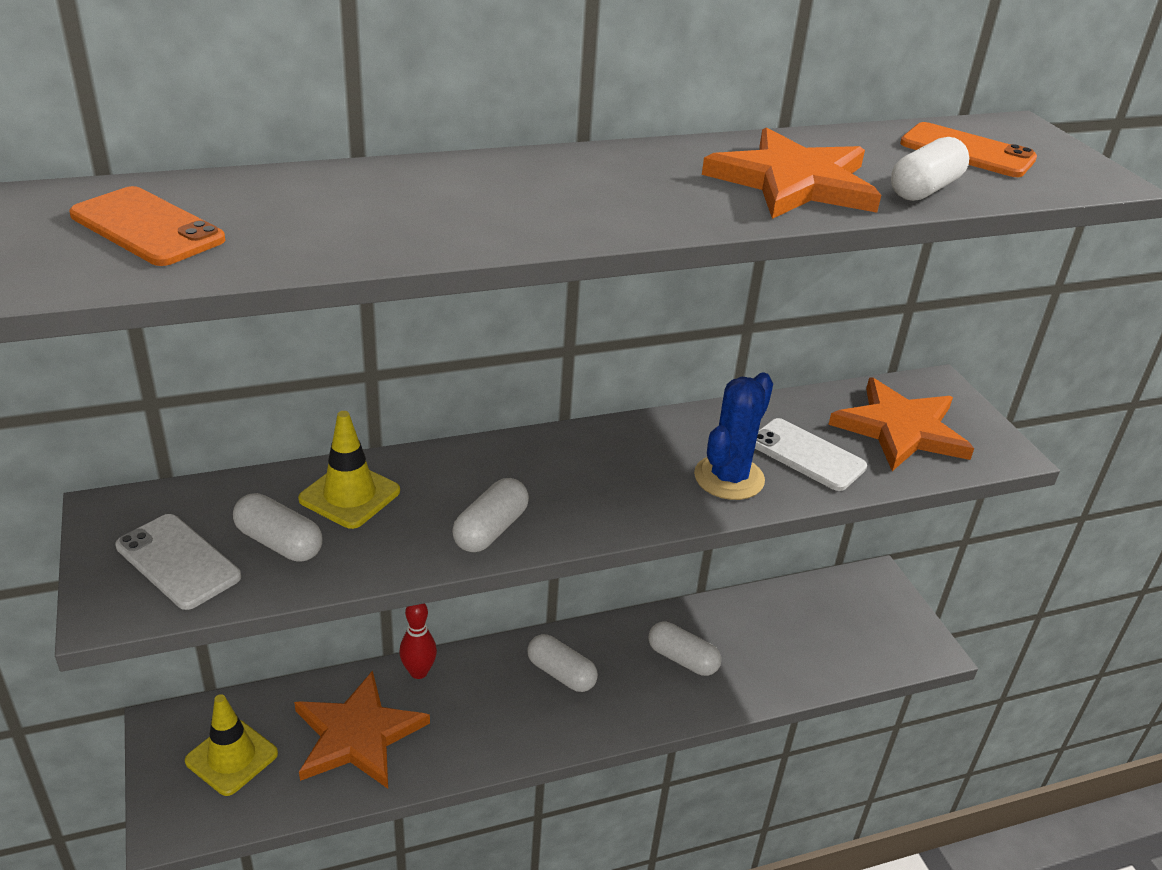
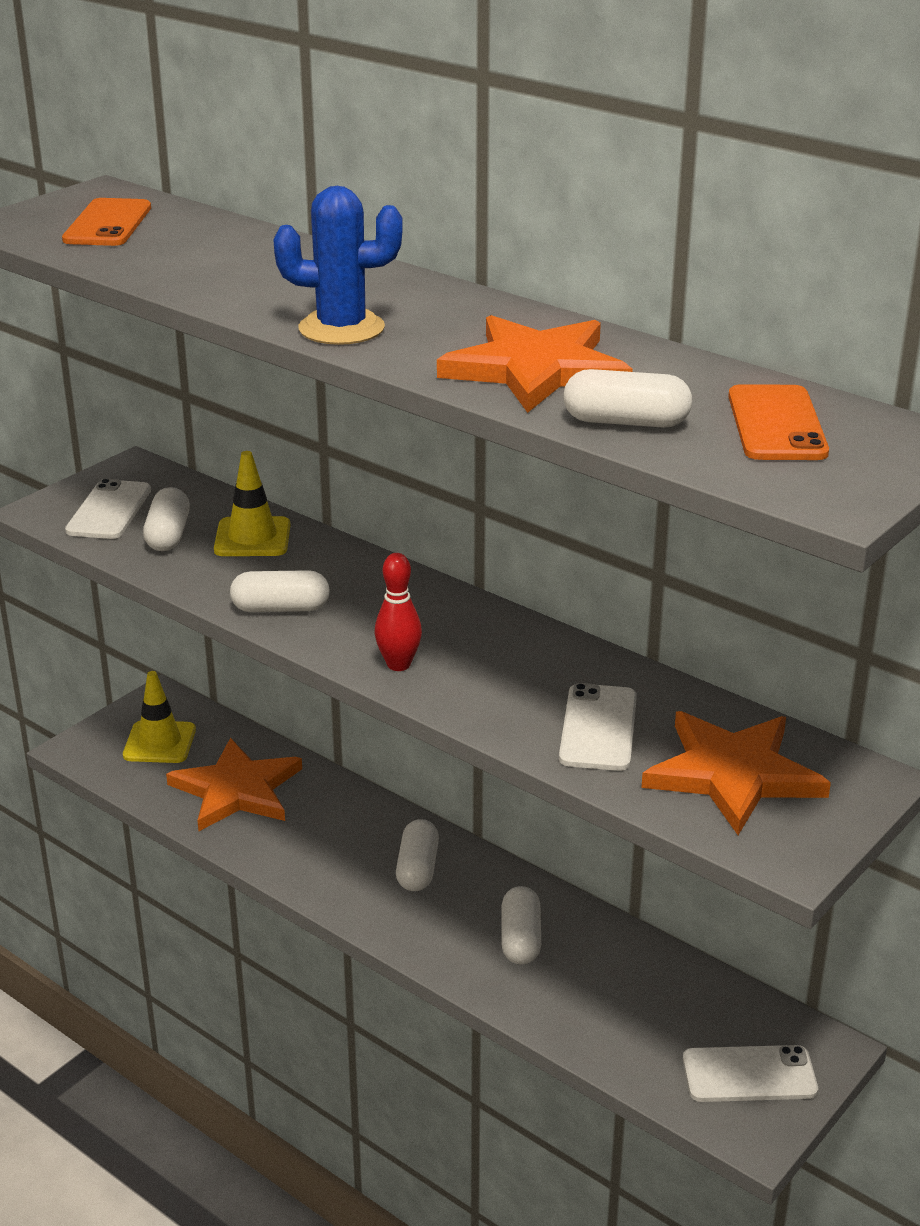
camera: 60 degrees right, 5 degrees down
red bowling pin [399,603,437,679] -> red bowling pin moved to [374,553,422,671]
blue cactus [694,373,773,500] -> blue cactus moved to [274,186,403,345]
none -> white phone [683,1045,818,1102]

